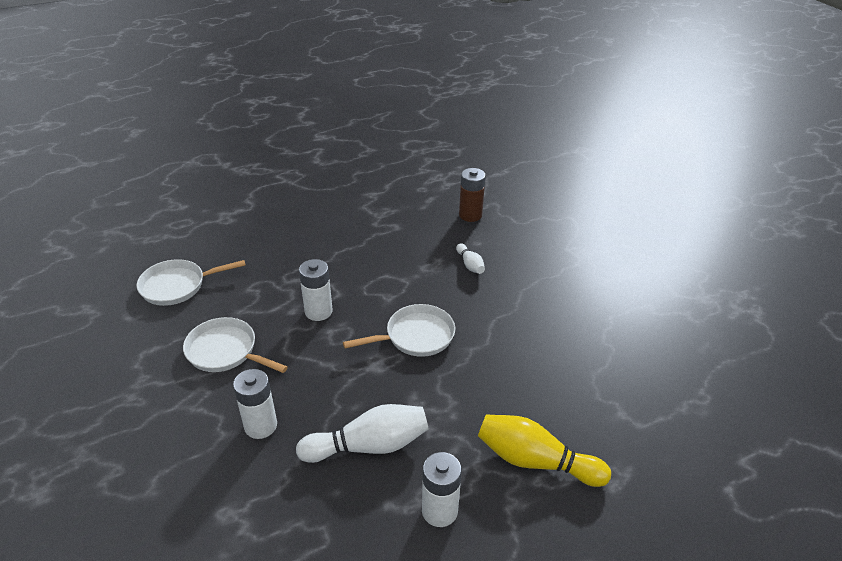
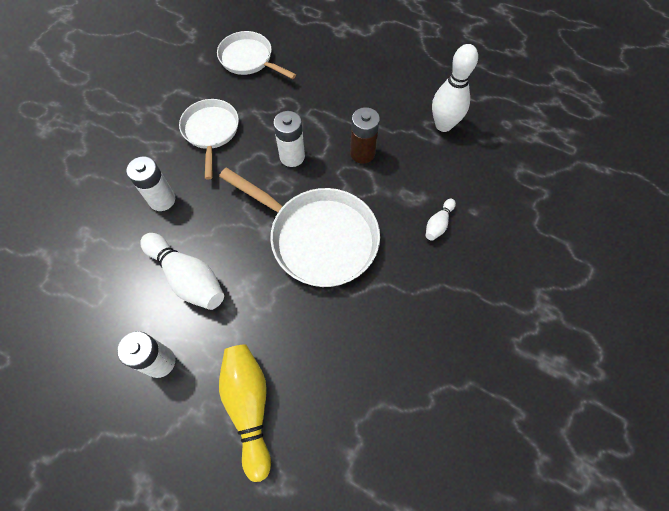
camera: 55 degrees right, 25 degrees up
white pan [343,304,455,357] -> white pan [219,168,380,287], size x1.62
brown battery [459,168,486,222] -> brown battery moved to [350,107,380,164]
none -> white bowling pin [432,44,478,132]

